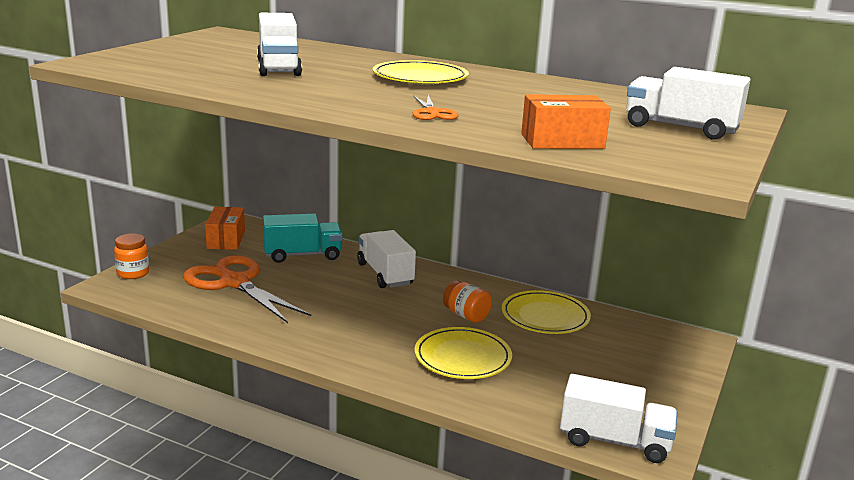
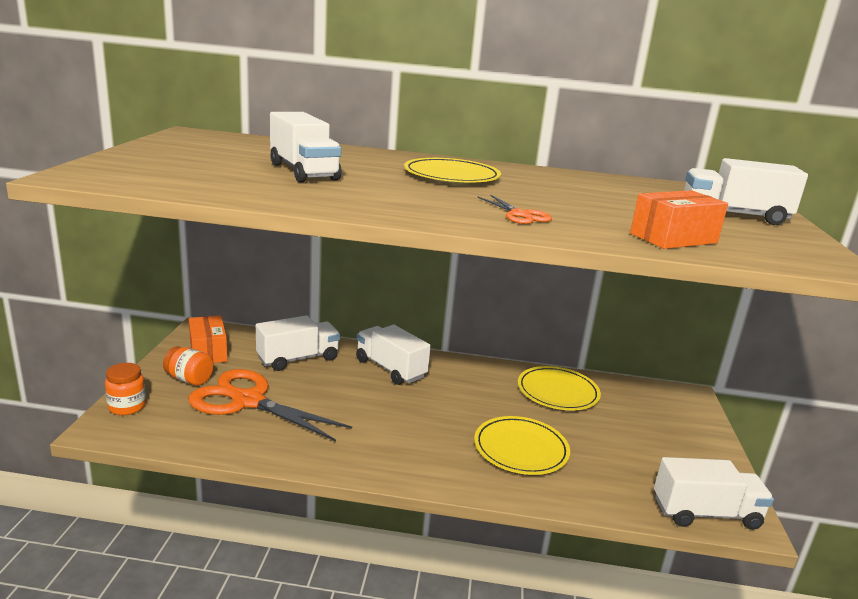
camera: 20 degrees left, 0 degrees up
turquoise truck [263,213,343,263] -> white truck [256,315,340,371]
orange jar [443,280,492,323] -> orange jar moved to [163,346,214,386]

